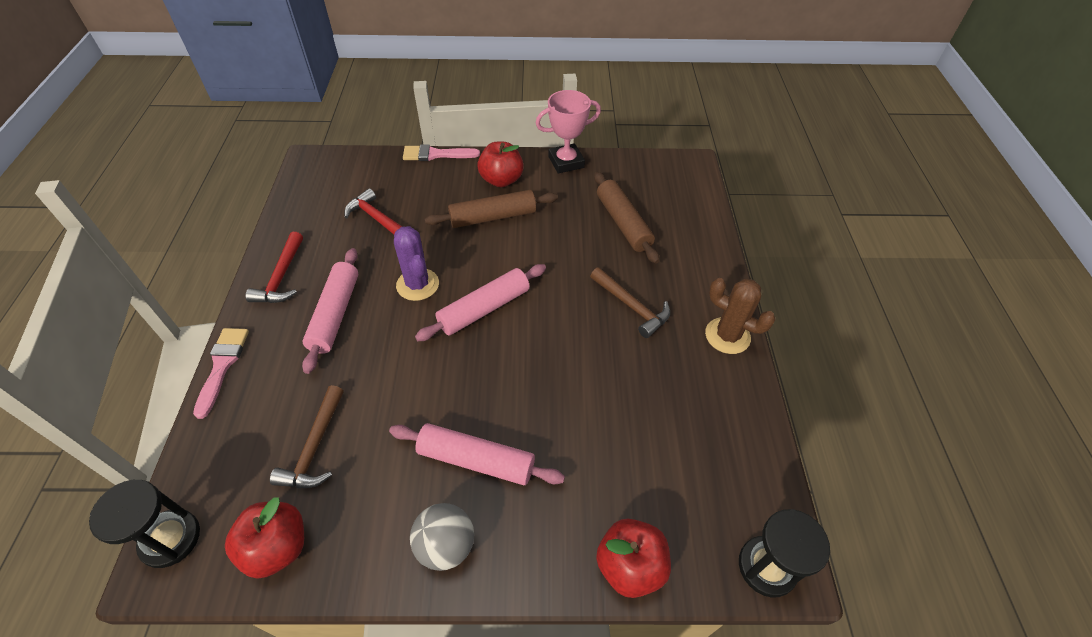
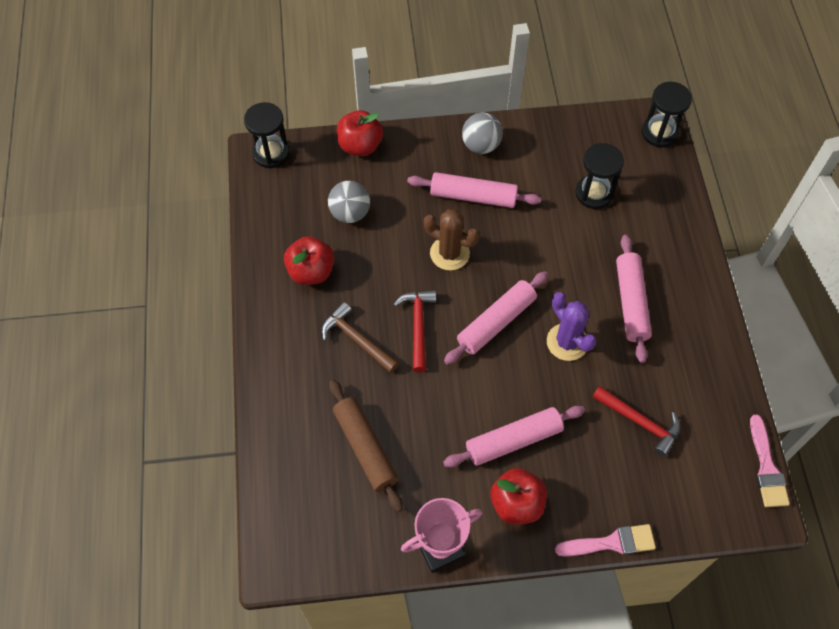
camera: 175 degrees right, 10 degrees up
pink brush [193,328,249,419] -> pink brush moved to [750,415,790,507]
red apple [225,497,304,578] -> red apple moved to [284,236,334,285]
red hammer [245,232,303,303] -> red hammer moved to [393,290,436,372]
brown hammer [270,385,344,488] -> black hourglass [575,143,624,209]
brown rolling pin [425,190,558,228] -> pink rolling pin [443,406,585,467]
brown cactus [705,278,776,354] -> brown cactus moved to [424,209,479,270]
none -> grey ball [328,181,370,223]

